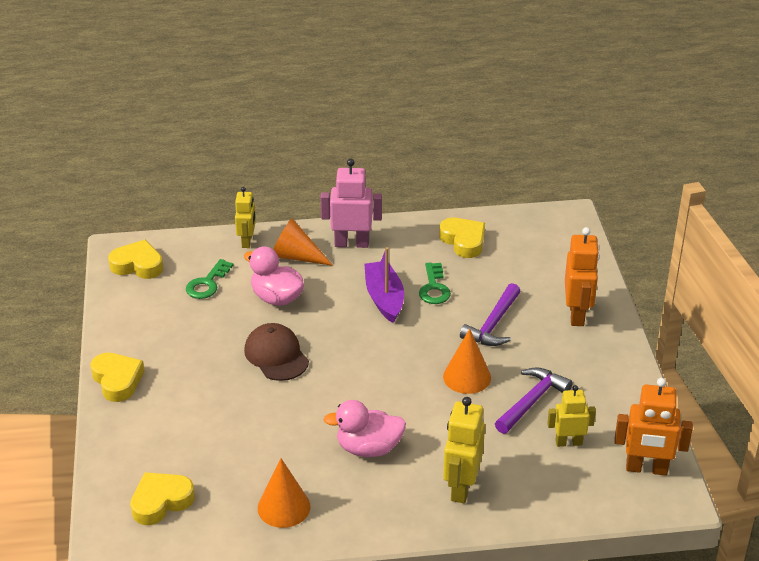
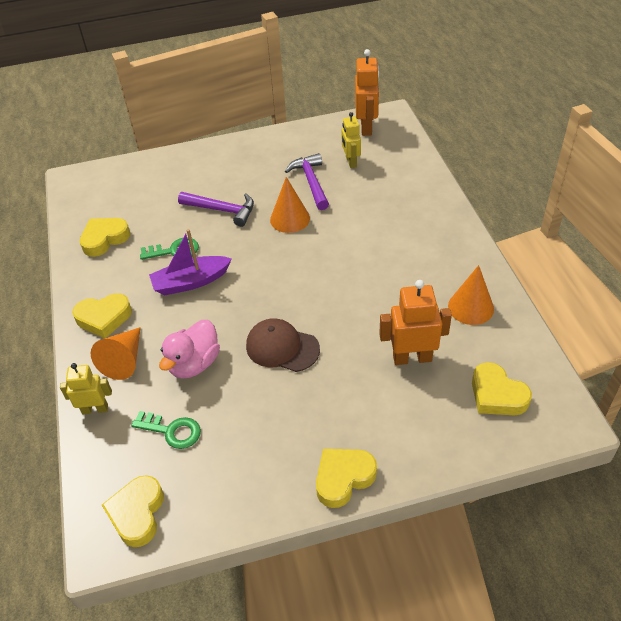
camera: 95 degrees left, 10 degrees up
brown cap [244,323,309,381] -> brown cap turned 60 degrees clockwise [246,318,320,372]
pink robot [321,159,382,248] -> yellow heart [72,293,132,338]
pink duck [323,400,406,457] -> none
yellow robot [443,397,485,503] -> none
purple hammer [495,367,573,434] -> purple hammer turned 45 degrees clockwise [285,153,329,210]
orange robot [565,227,600,326] -> orange robot moved to [379,280,452,365]

